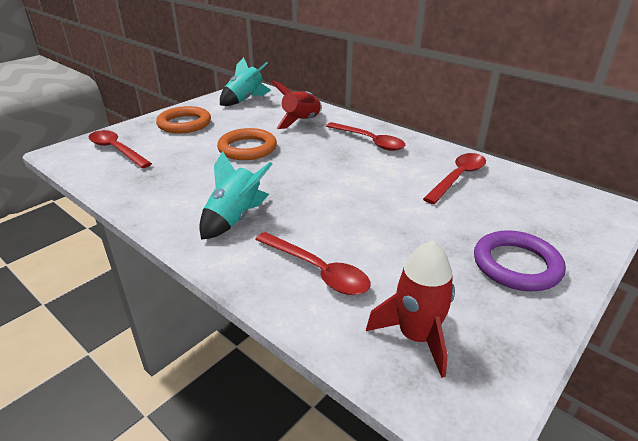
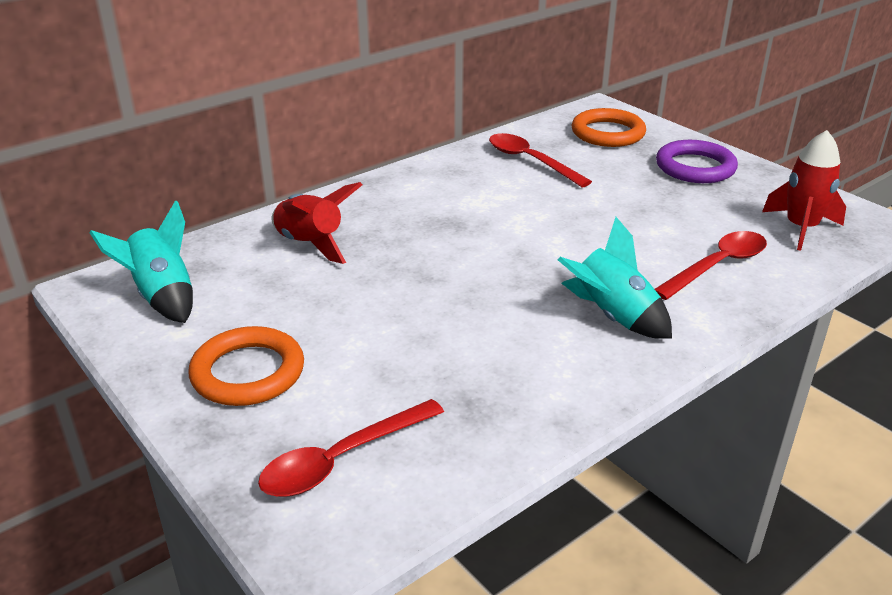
camera: 80 degrees left, 0 degrees up
orange ring [217,128,277,160] -> orange ring moved to [572,108,646,147]
red spoon [326,122,405,151] -> none

